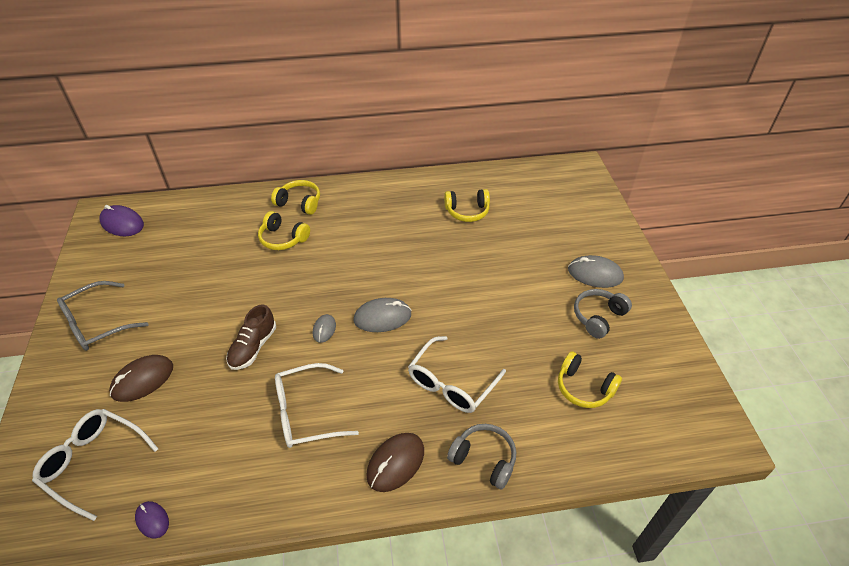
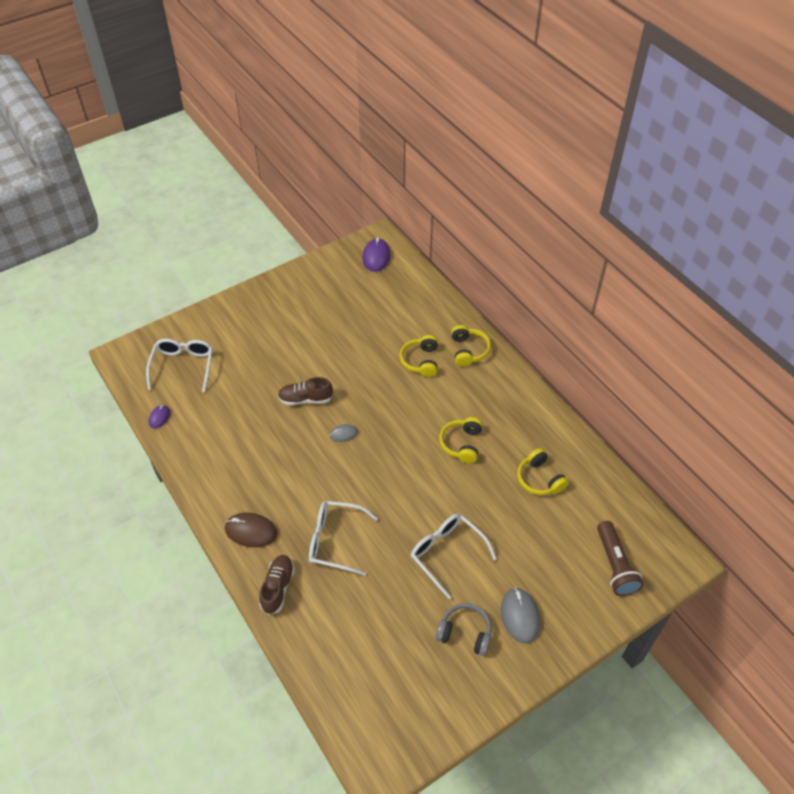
camera: 65 degrees right, 5 degrees up
grey glasses [57,281,149,351] -> none
brown mouse [109,355,173,402] -> none
white glasses [275,363,359,448] -> white glasses moved to [411,514,497,599]
grey mouse [354,298,411,332] -> none
grey headphones [447,424,516,490] -> brown shoe [259,555,295,615]
yellow headphones [558,351,622,408] -> yellow headphones moved to [439,417,482,463]
none -> brown flashlight [597,521,644,596]

